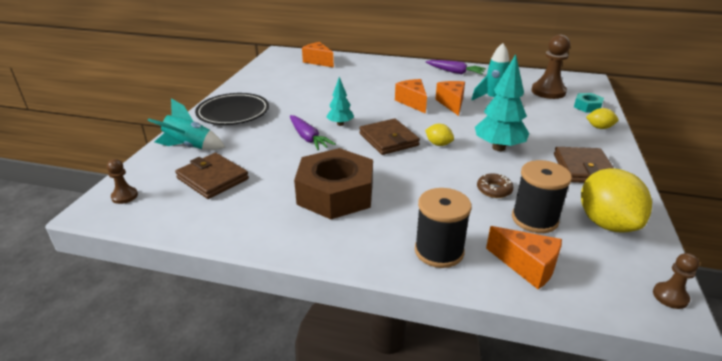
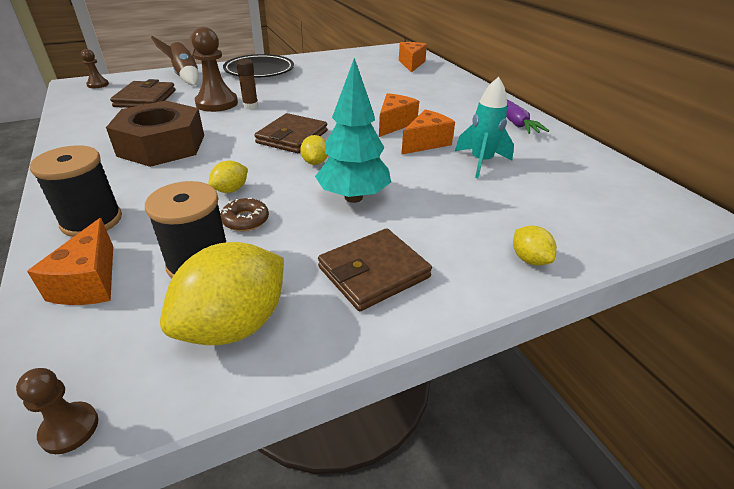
camera: 50 degrees right, 5 degrees up
turquoise rocket [147,98,225,150] -> brown rocket [151,33,199,86]
purple carrot [290,115,336,150] -> brown glue stick [236,59,258,110]
turquoise tree [326,77,354,126] -> none
brown pawn [531,34,570,99] -> brown pawn moved to [191,27,238,112]
turquoise nut [574,93,604,113] -> none
none -> yellow lemon [209,161,248,193]

